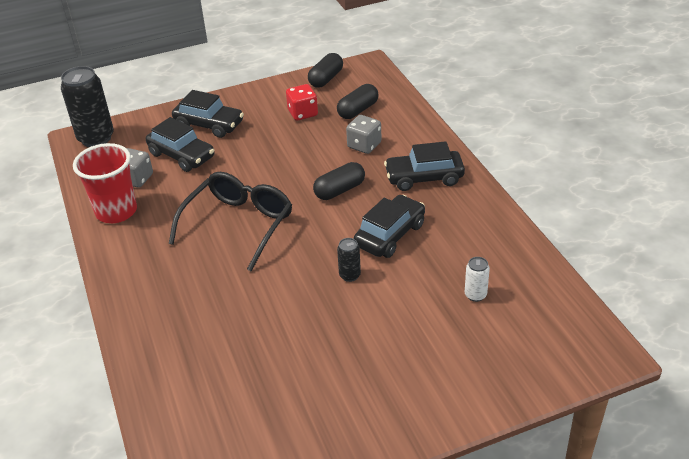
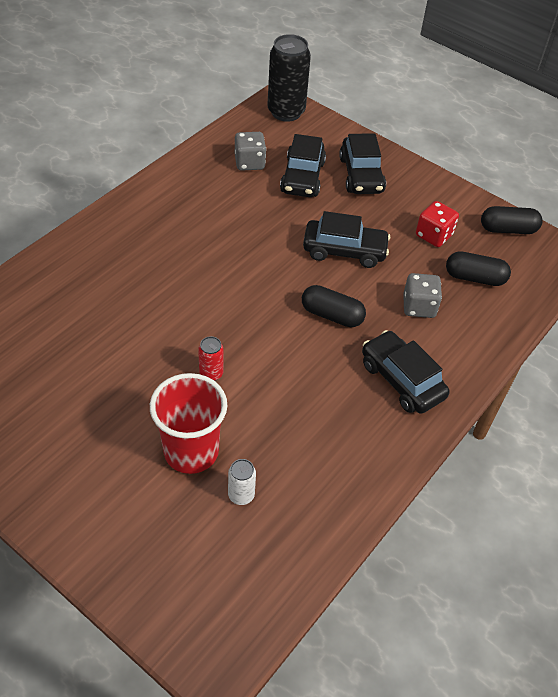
camera: 55 degrees right, 10 degrees up
red cup [73,143,137,223] -> red cup moved to [150,373,227,474]
black glasses [169,172,292,272] -> none
black can [337,238,361,282] -> red can [198,336,223,381]
black car [354,195,425,258] -> black car moved to [303,211,390,268]

